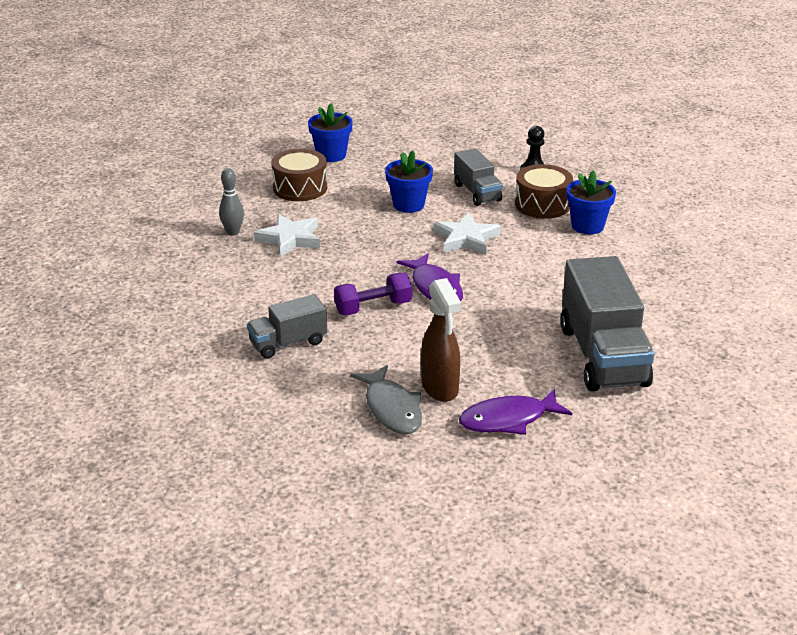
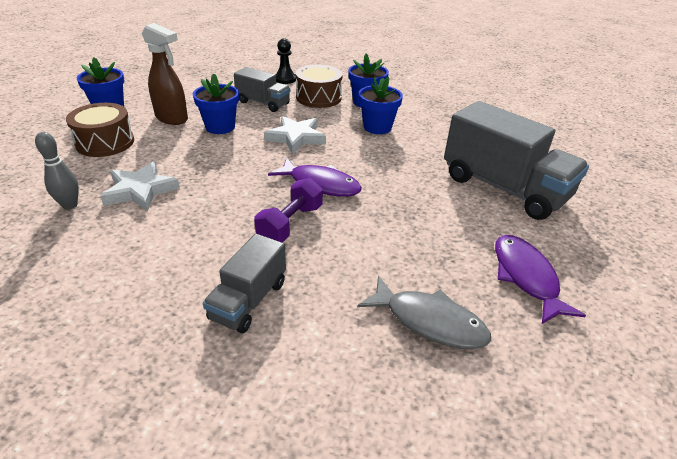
camera: 40 degrees left, 5 degrees up
brown spray bottle [421,278,461,402] -> brown spray bottle moved to [142,23,188,125]
purple fish [459,389,572,435] -> purple fish turned 135 degrees clockwise [495,235,586,324]
none -> blue flower pot [359,76,403,134]

